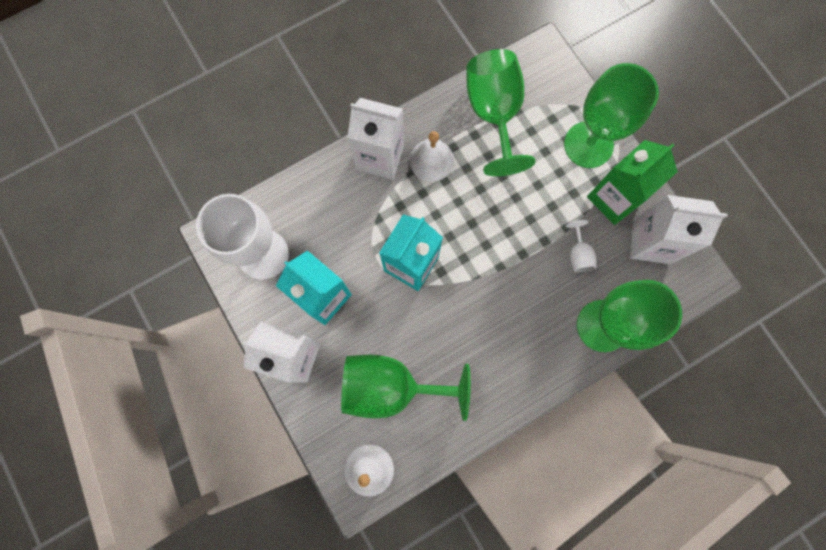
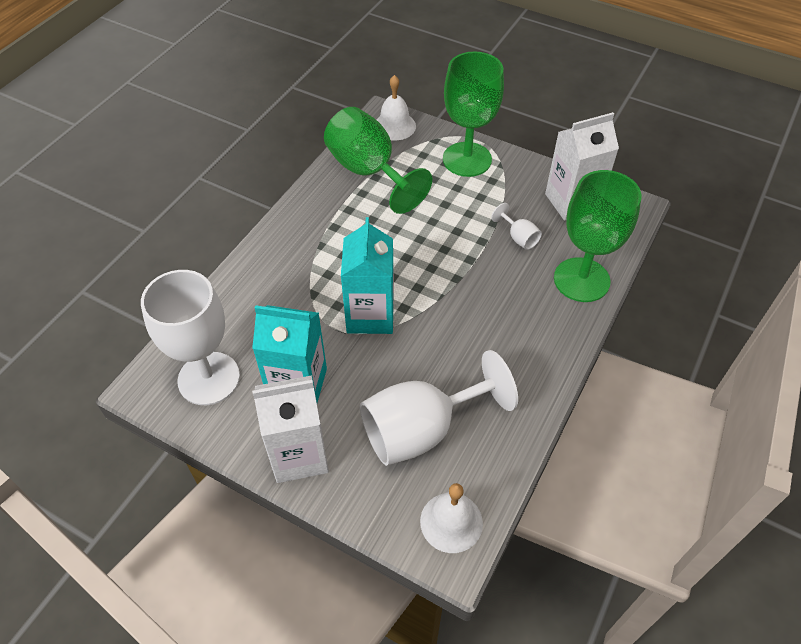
camera: 30 degrees left, 25 degrees down
green goblet [341,355,471,421] -> white goblet [360,350,518,466]
white carton [347,98,404,180] -> none
white bell [409,131,454,182] -> white bell moved to [377,75,416,140]
green carton [587,140,678,225] -> none

